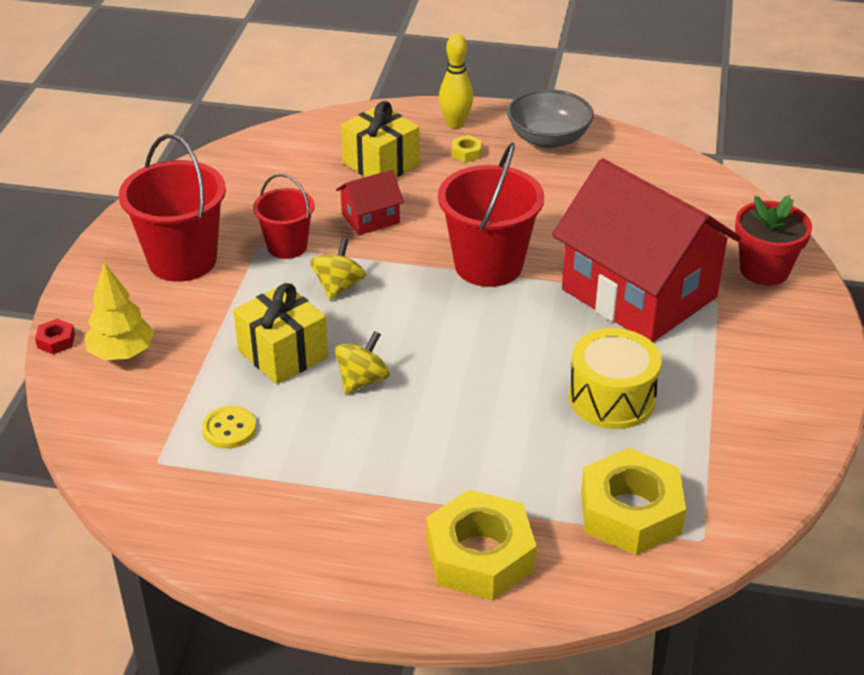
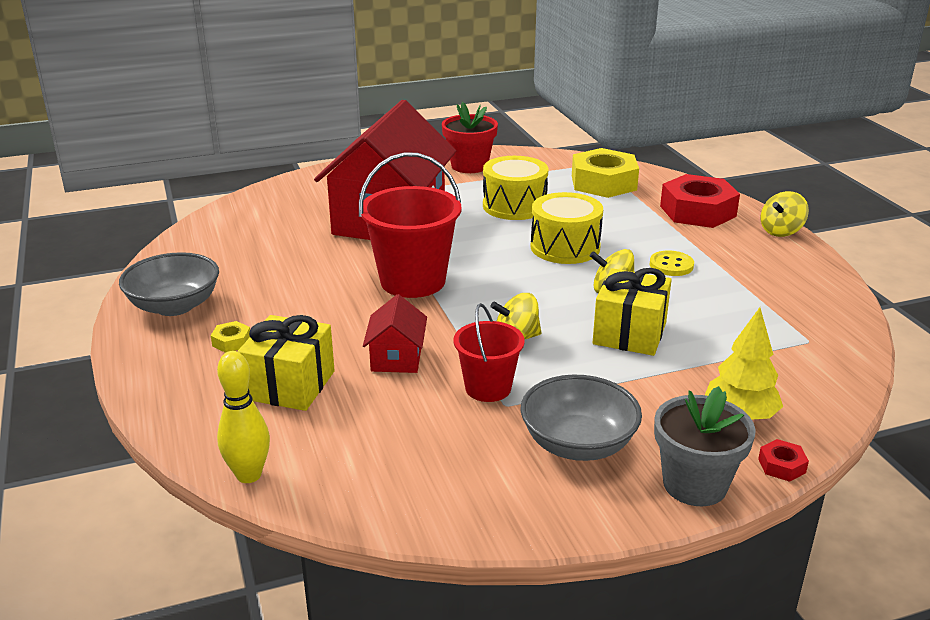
camera: 120 degrees left, 10 degrees down
red bucket [119,134,226,282] -> grey bowl [521,375,642,461]
yellow button [202,406,256,449] -> yellow button moved to [650,250,694,276]
red house [336,170,404,235] -> red house turned 60 degrees clockwise [363,294,427,373]
yellow nut [426,490,537,601] -> red nut [660,174,740,228]
yellow bowling pin [439,34,473,129] -> yellow bowling pin moved to [217,351,270,483]
red flower pot [735,195,812,286] -> red flower pot moved to [442,102,498,173]
none -> yellow drum [531,192,603,264]
none -> grey flower pot [654,386,756,506]
none -> yellow spinning top [760,191,809,237]

